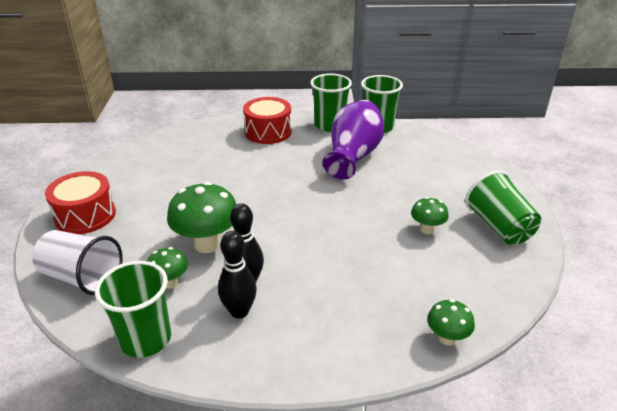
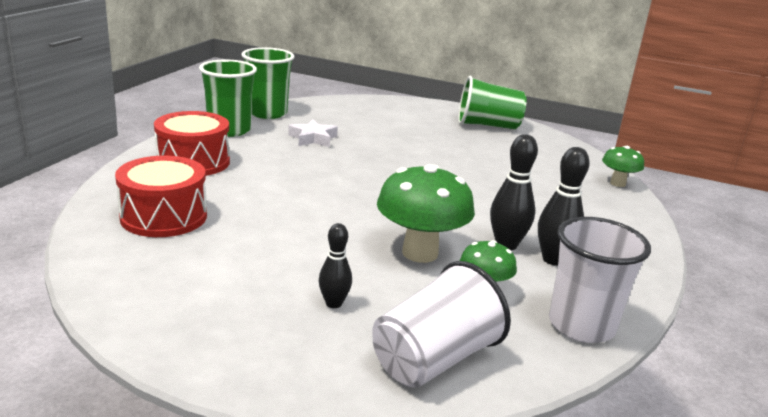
camera: 70 degrees left, 10 degrees down
red drum [45,171,116,234] -> red drum moved to [115,156,207,237]
green cup [95,261,171,358] -> white cup [549,217,651,343]
purple vase [323,100,384,179] -> white star [288,119,338,147]
green mushroom [411,197,449,234] -> none
none -> black bowling pin [319,223,352,308]

